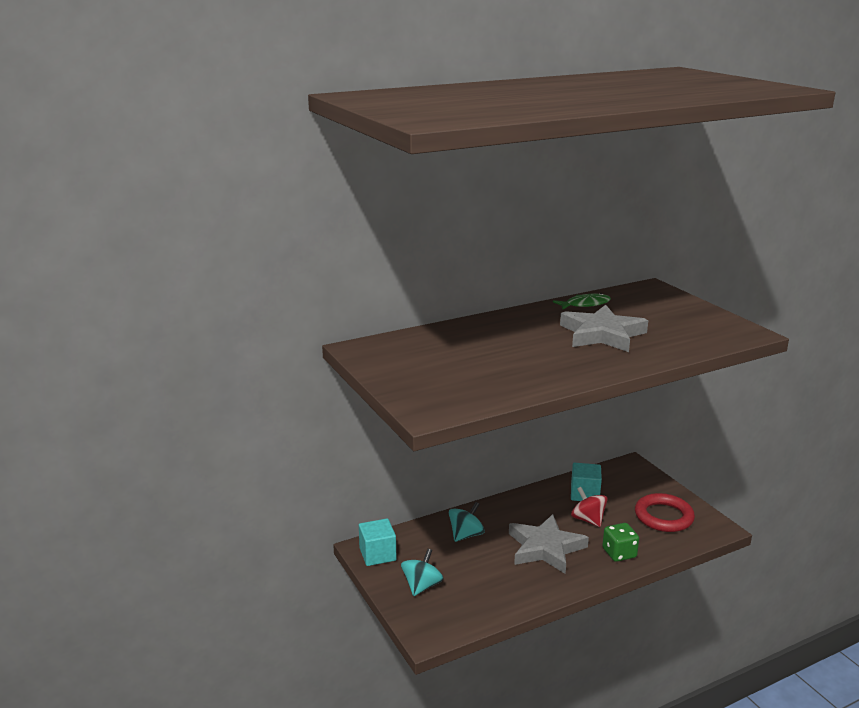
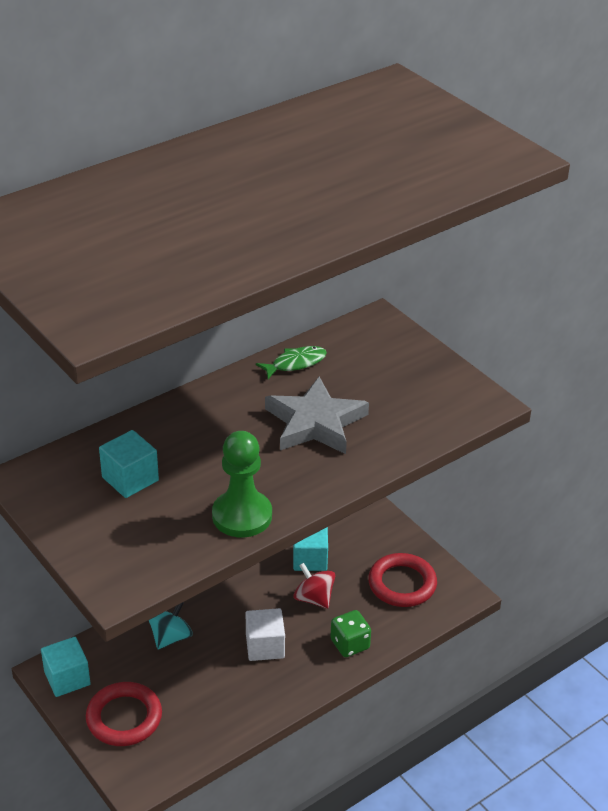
camera: 10 degrees left, 15 degrees up
turquoise spinning top [401,549,444,596] -> red ring [86,682,162,746]
grey star [509,514,589,574] -> white cube [246,608,285,661]
none -> turquoise cube [99,430,159,498]
none -> green pawn [212,431,272,537]

